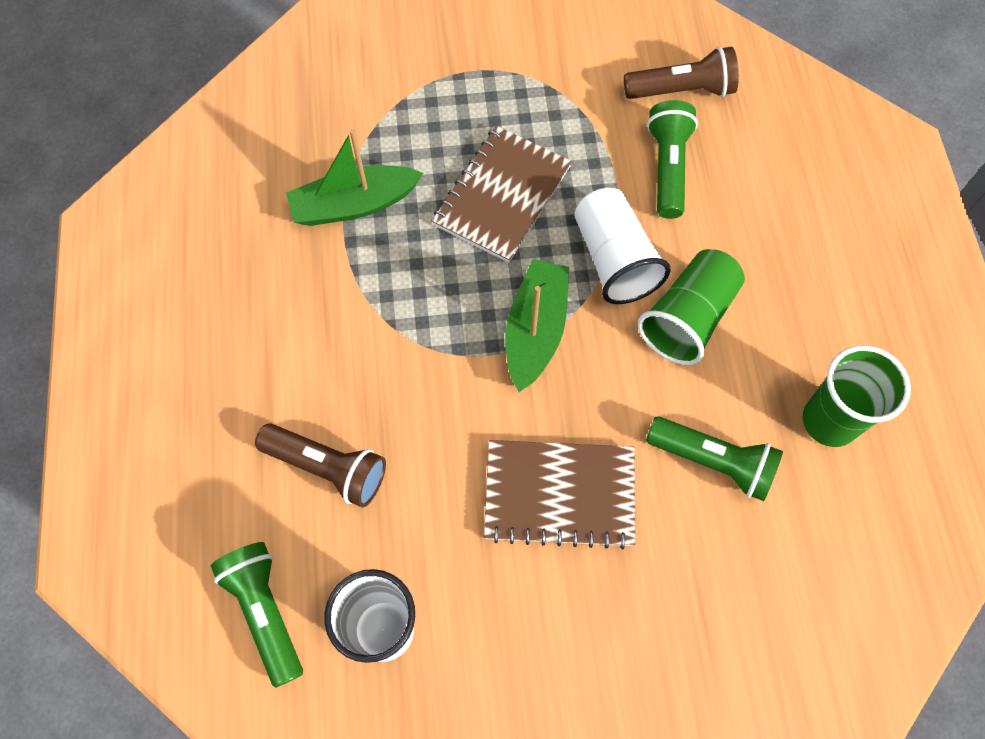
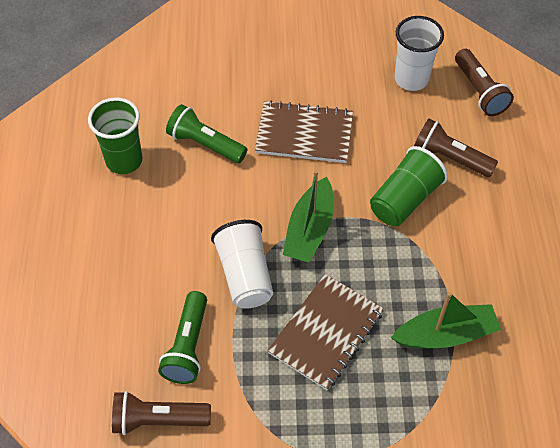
camera: 175 degrees left, 10 degrees down
green flashlight [211,542,303,688] -> brown flashlight [455,49,514,116]
green cup [638,249,745,365] -> green cup moved to [370,146,448,226]

